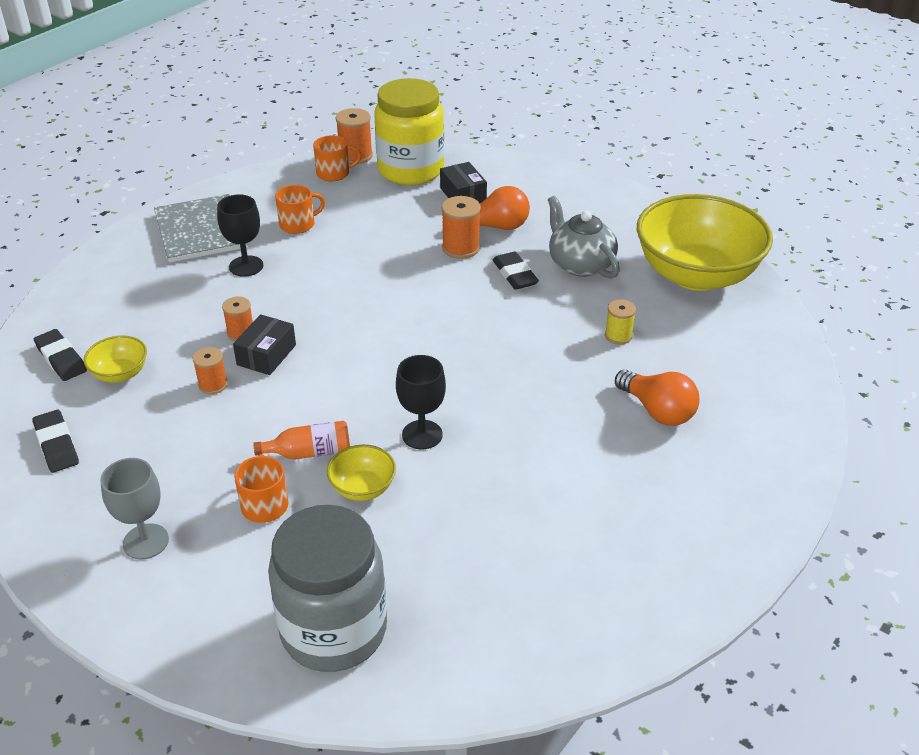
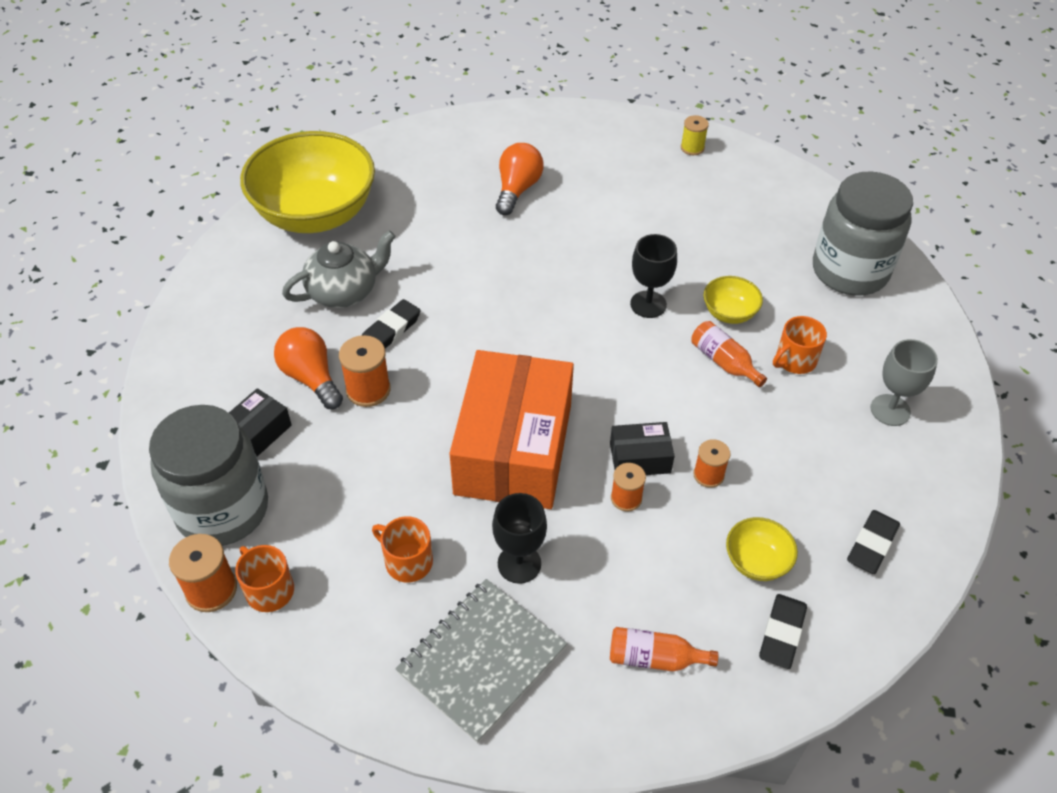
camera: 120 degrees left, 10 degrees up
yellow jar [374,78,444,185] -> grey jar [149,405,268,546]
grey teapot [548,196,620,279] -> grey teapot turned 150 degrees counterclockwise [282,231,396,308]
yellow spool [605,299,636,344] -> yellow spool moved to [681,115,709,155]
none -> orange box [449,350,574,509]
none -> orange bottle [610,627,718,671]

